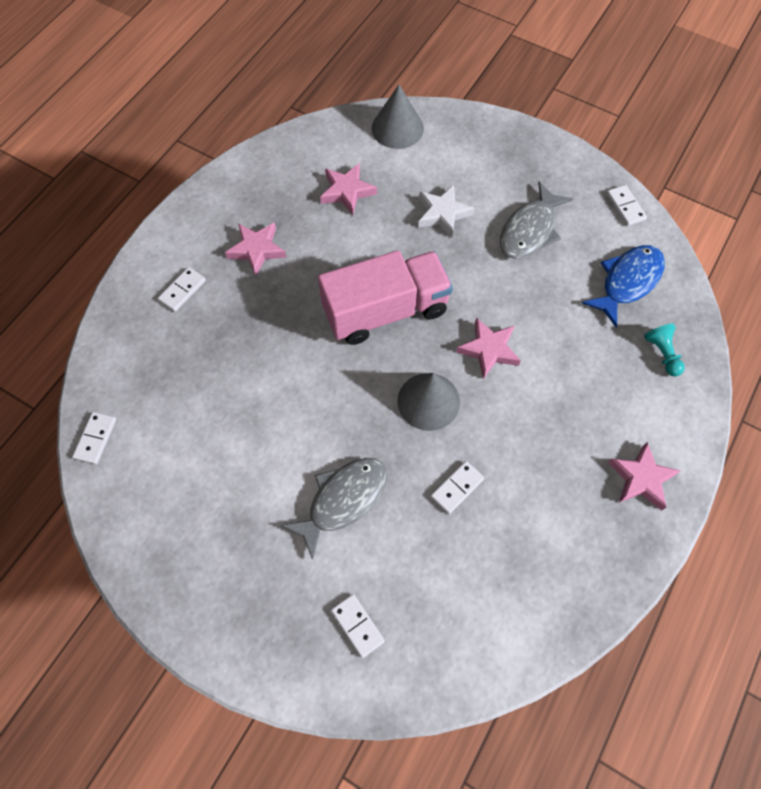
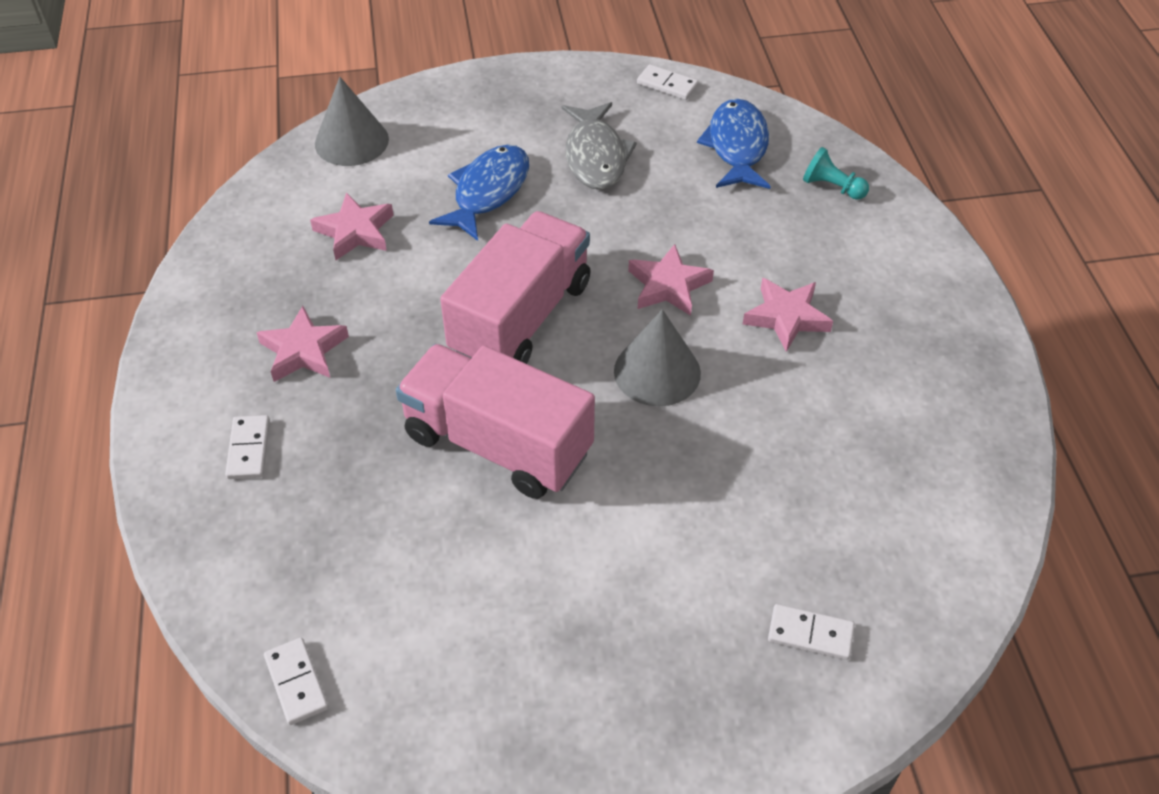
camera: 40 degrees left, 15 degrees down
grey fish [281,458,387,560] -> none
white star [418,184,475,237] -> blue fish [429,145,529,241]
white domino [431,461,484,514] -> none
pink star [608,442,680,510] -> pink star moved to [743,278,833,352]
none -> pink truck [396,344,595,499]

